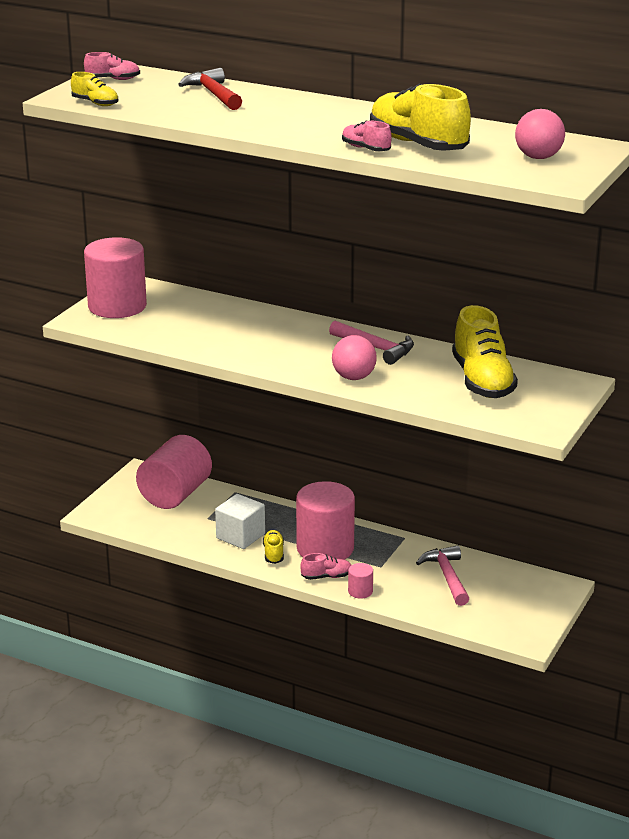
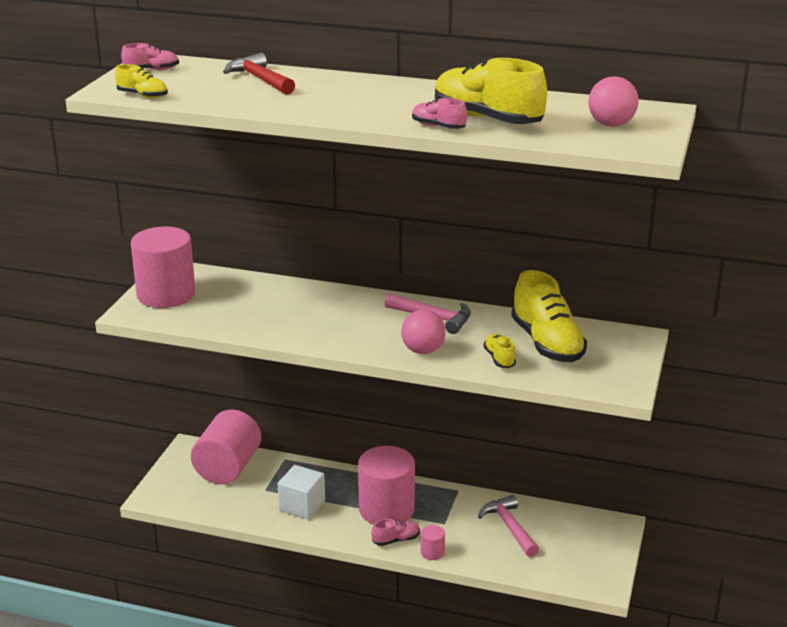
camera: 10 degrees left, 0 degrees up
yellow shoe [263,530,284,564] -> yellow shoe moved to [483,334,516,368]

